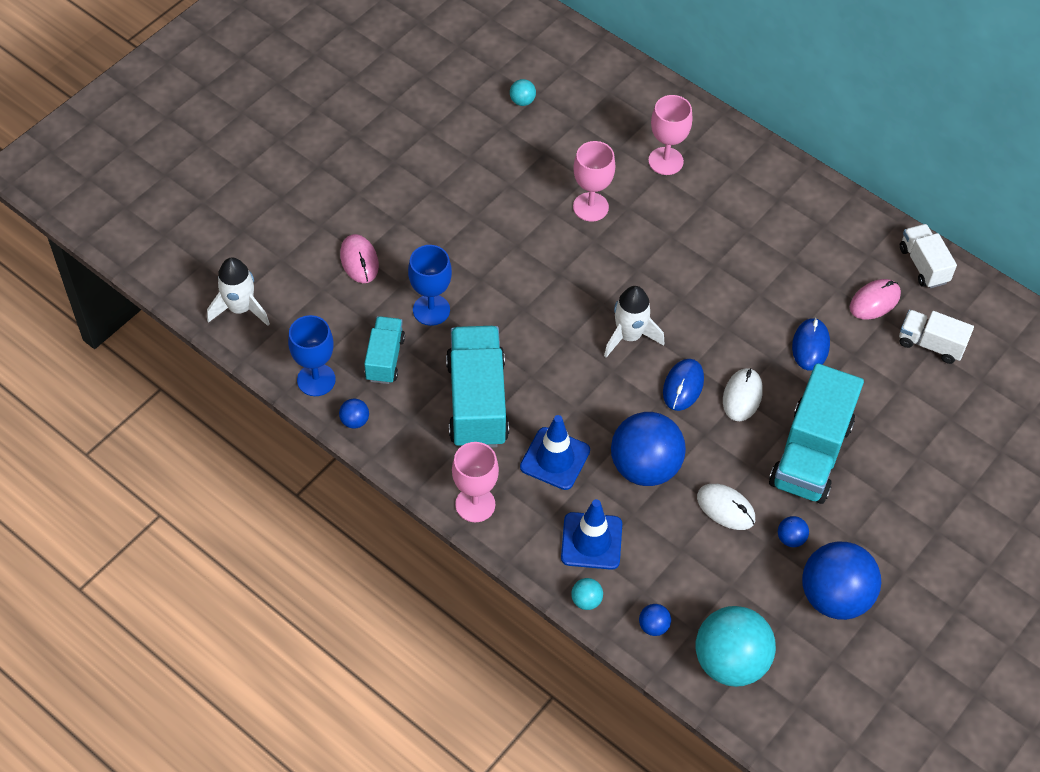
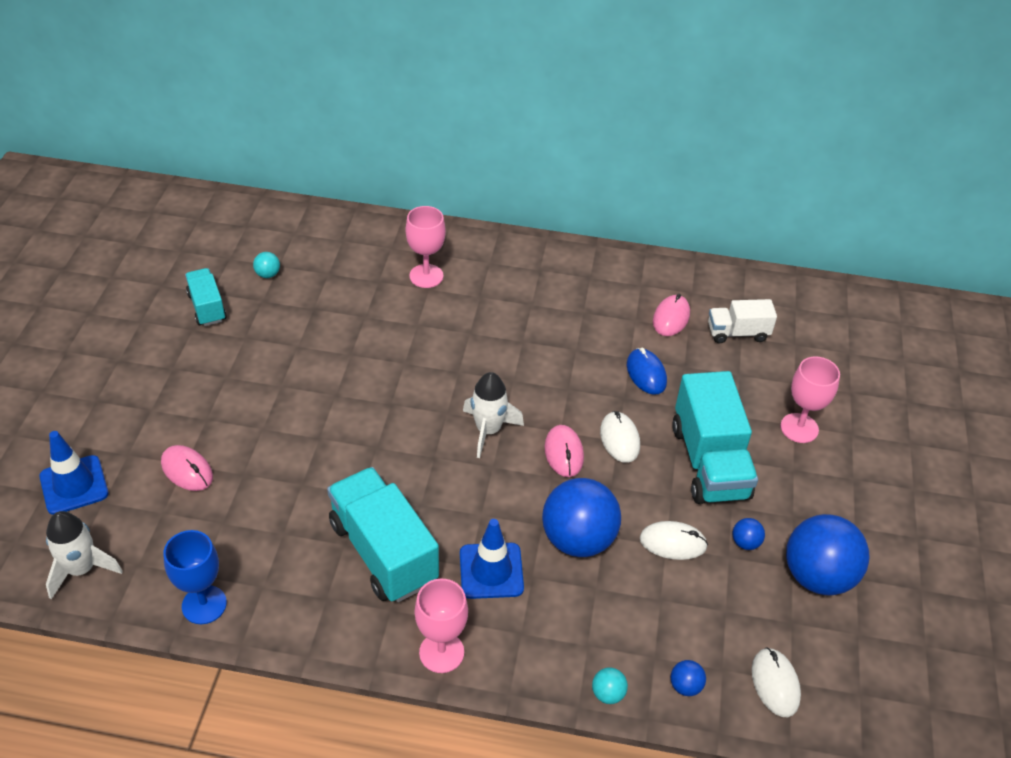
camera: 30 degrees left, 10 degrees down
blue ball [339,398,369,429] -> none
turquoise truck [364,316,405,384] -> turquoise truck moved to [185,268,227,326]
blue goblet [408,245,452,326] -> none
blue traffic cone [561,499,622,570] -> blue traffic cone moved to [39,431,108,515]
pink goblet [573,141,615,222] -> pink goblet moved to [780,356,840,443]
blue mouse [663,359,704,411] -> pink mouse [545,425,584,477]
turquoise ball [696,606,776,687] -> white mouse [752,647,801,717]
white truck [900,224,957,288] -> none

